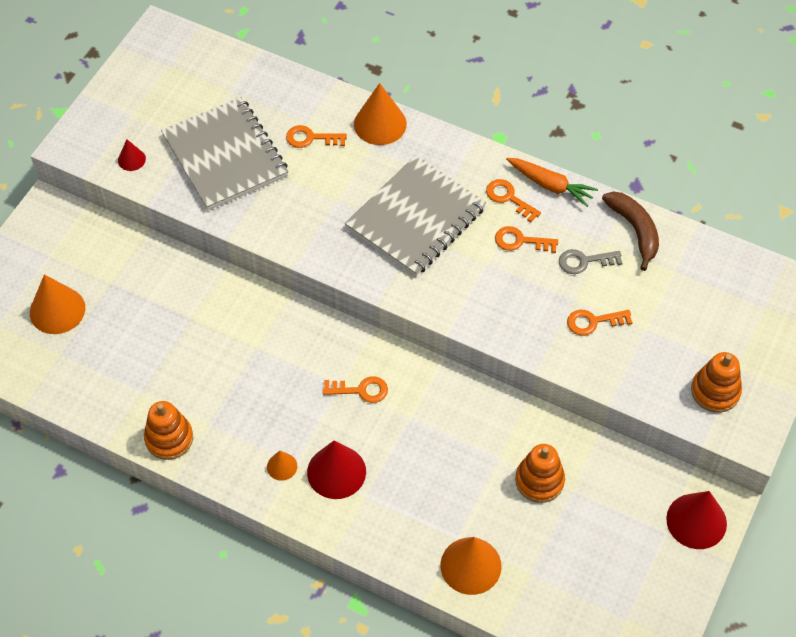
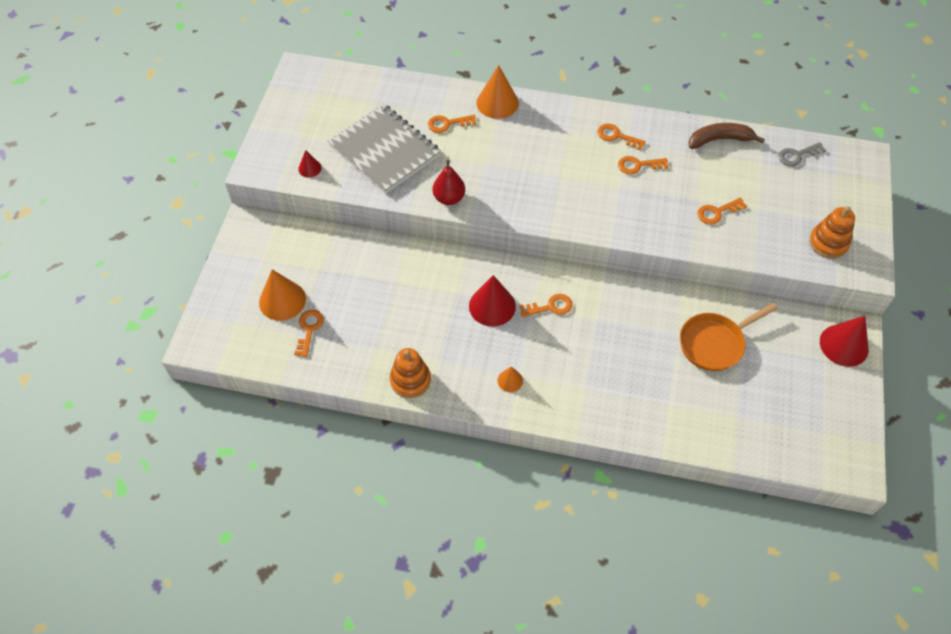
camera: 15 degrees left, 0 degrees up
red cone [307,440,366,499] -> red cone moved to [469,275,516,327]
grey notebook [345,155,486,276] -> none
orange cone [440,537,502,595] -> none
orange carrot [506,158,598,207] -> none
orange stacking toy [515,444,565,503] -> orange pan [680,303,778,371]
grey key [559,249,623,274] -> grey key moved to [778,142,826,166]
brown banana [602,192,659,271] -> brown banana turned 60 degrees counterclockwise [688,123,765,149]
none -> orange key [294,310,324,357]
none -> red pear [433,160,465,205]

